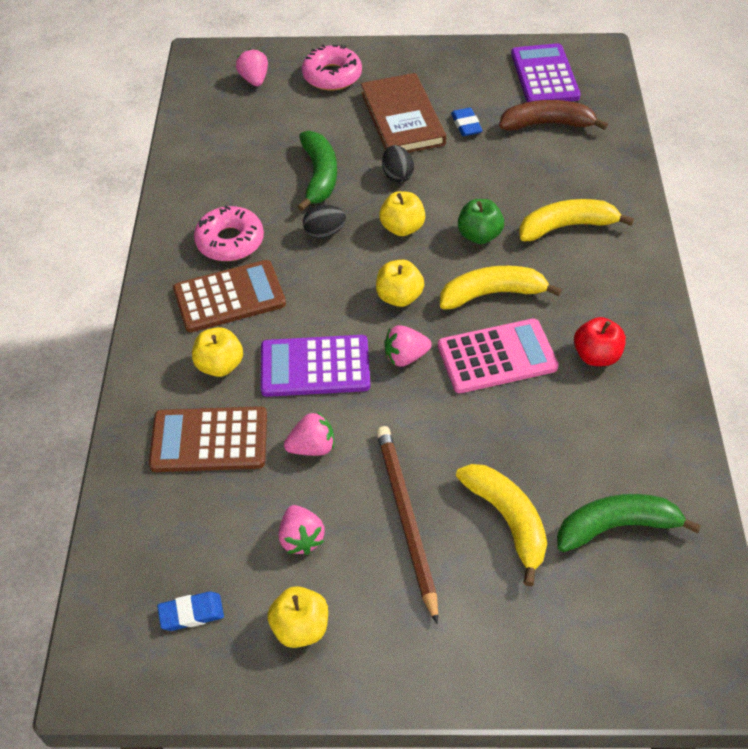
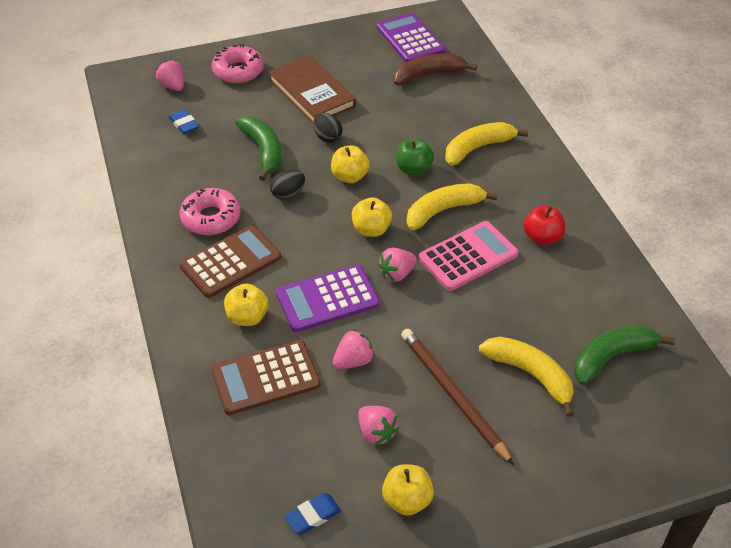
camera: 20 degrees left, 5 degrees down
blue eraser [451,108,483,136] -> blue eraser moved to [169,109,199,134]

